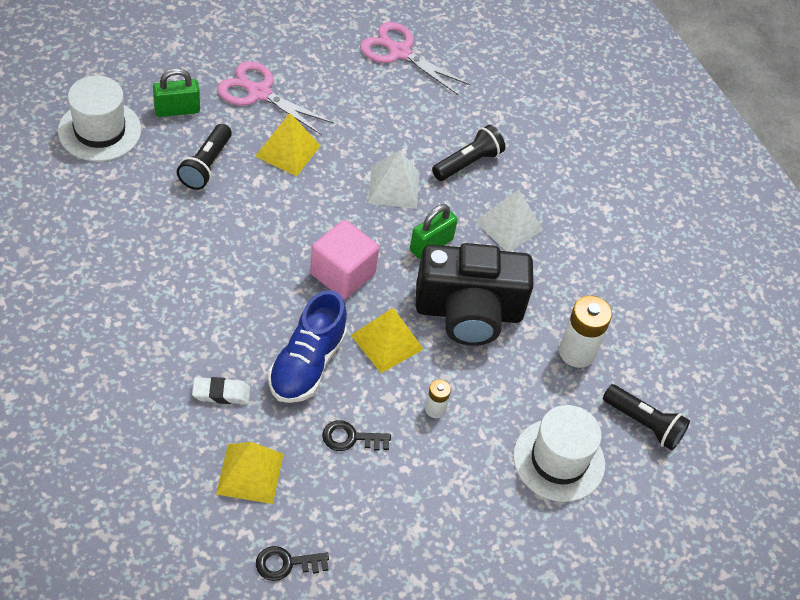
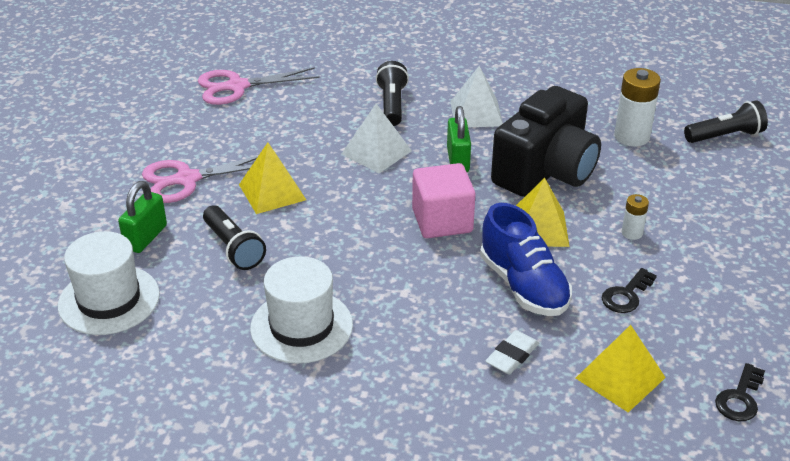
camera: 45 degrees left, 15 degrees down
white hat [513,405,605,502] -> white hat moved to [250,256,353,364]

